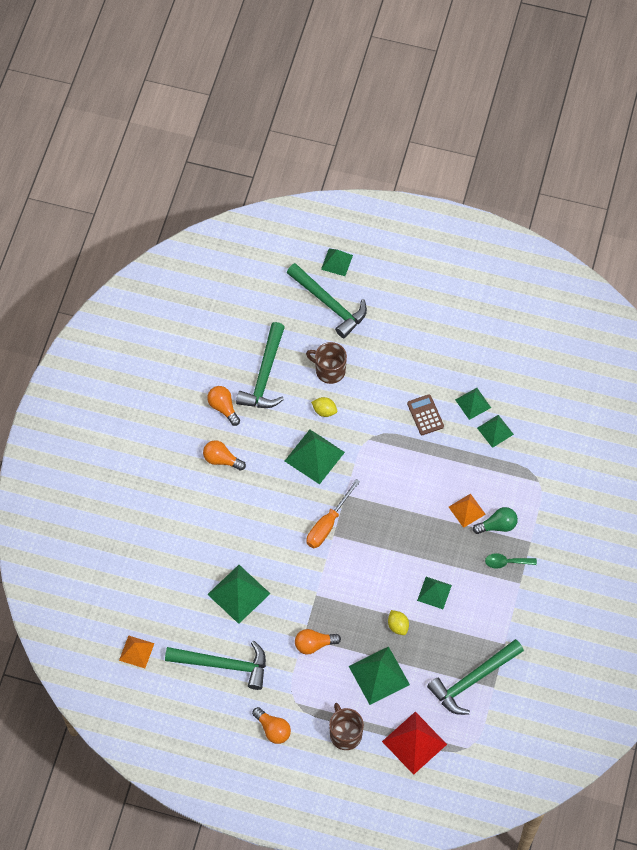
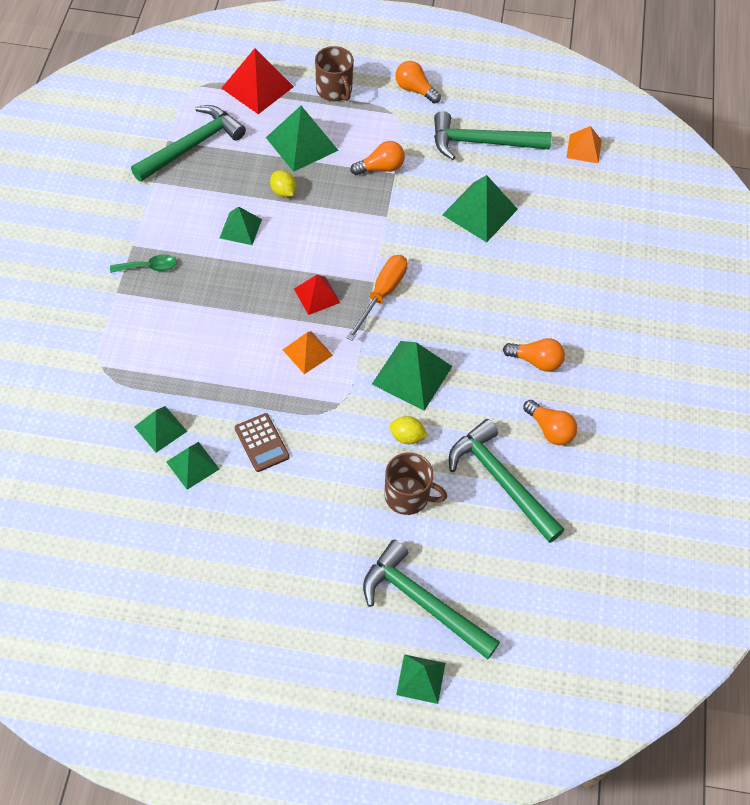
camera: 170 degrees right, 5 degrees down
green hammer [236,322,285,408] -> green hammer turned 45 degrees counterclockwise [449,419,564,543]
orange pyramid [449,494,486,528] -> orange pyramid moved to [283,331,333,374]
green light bulb [473,507,518,534] -> none
none -> red pyramid [294,275,340,315]

